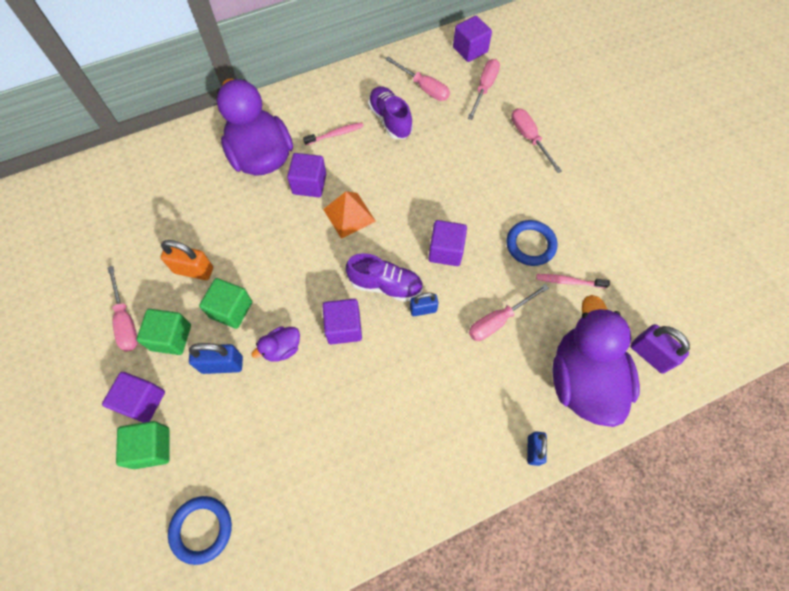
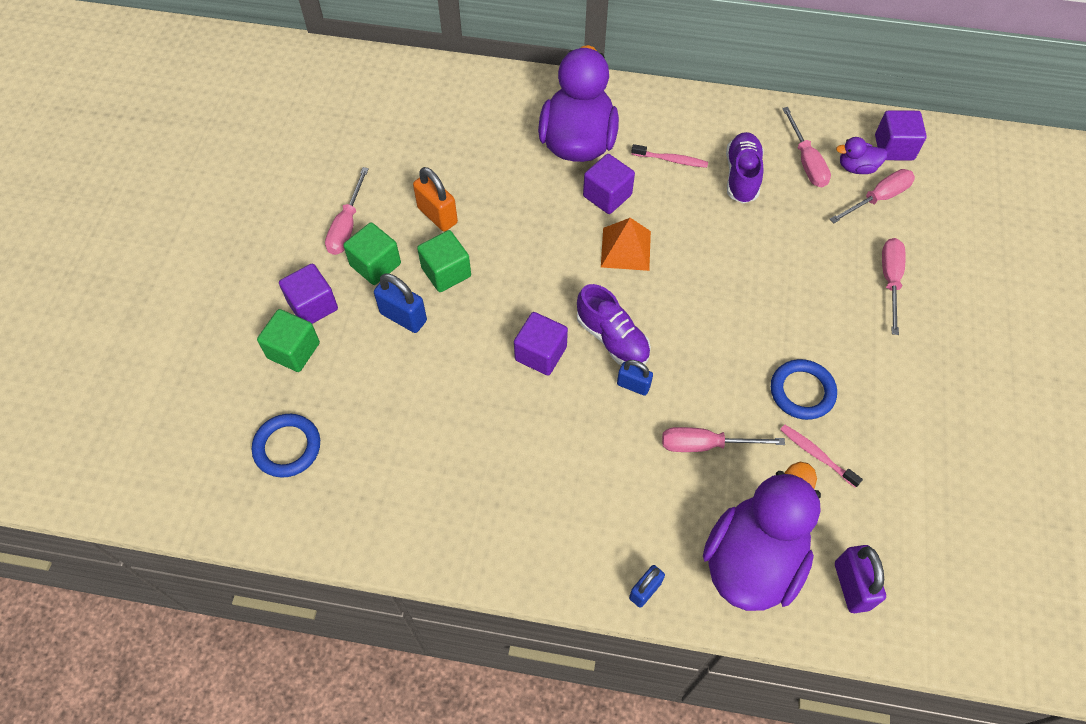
camera: 35 degrees right, 5 degrees down
purple duck [252,326,300,362] -> purple duck moved to [836,137,888,174]
purple cube [428,220,467,266] -> none

